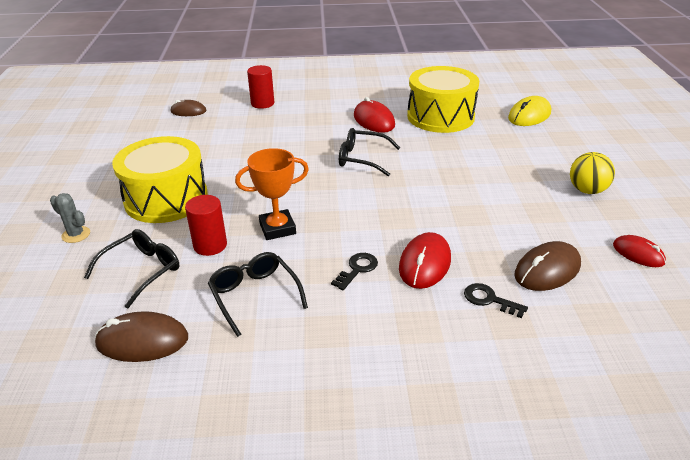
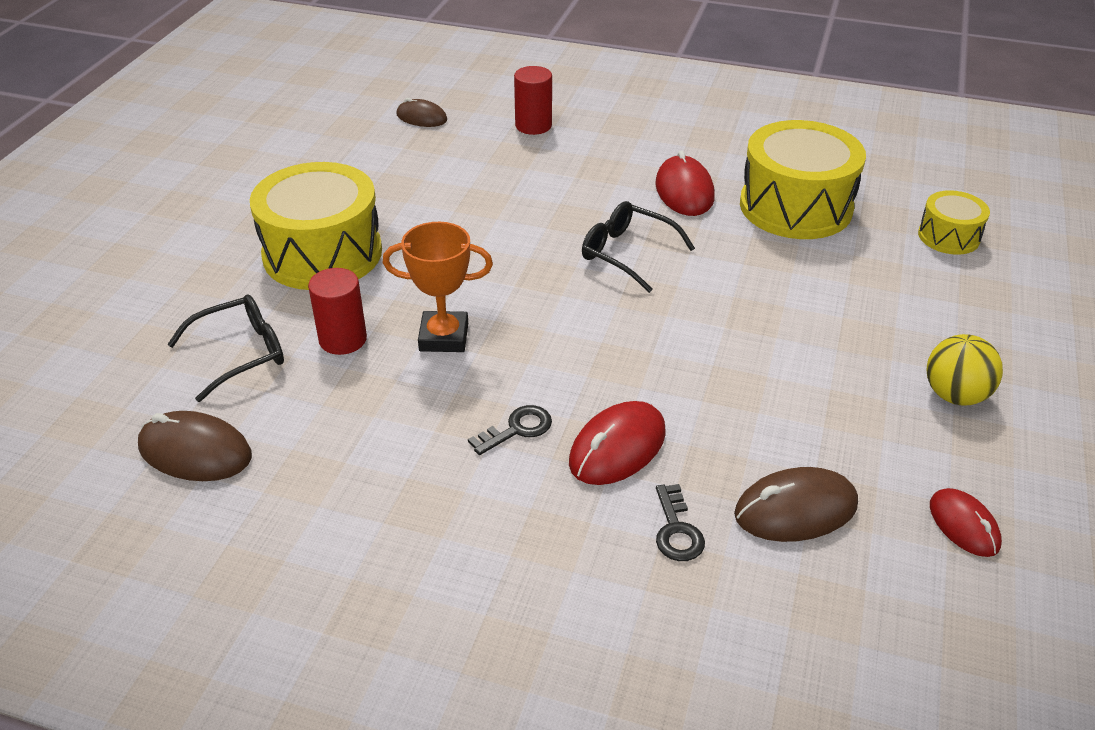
camera: 20 degrees right, 5 degrees up
grey cactus [50,193,90,243] -> none
black glasses [208,252,308,337] -> none
black key [464,283,528,318] -> black key turned 150 degrees counterclockwise [656,484,705,561]
yellow mouse [508,96,551,126] -> yellow drum [918,190,990,255]

